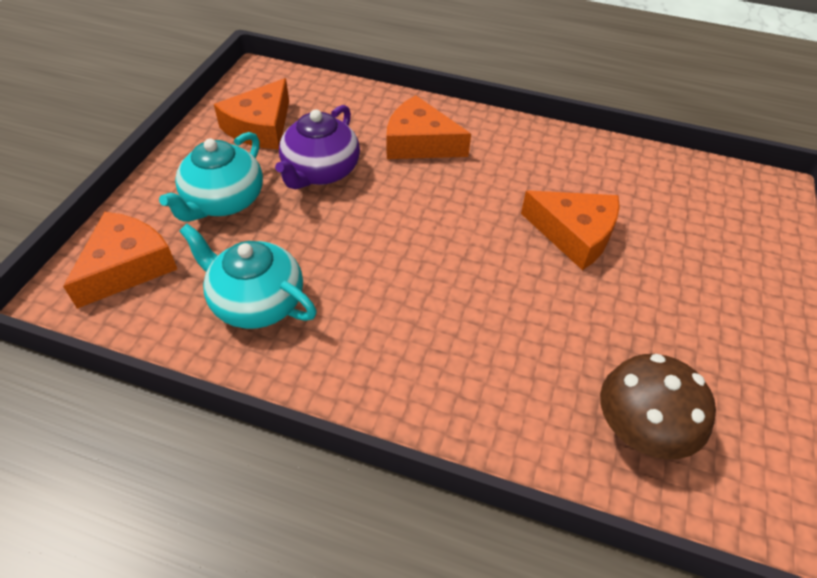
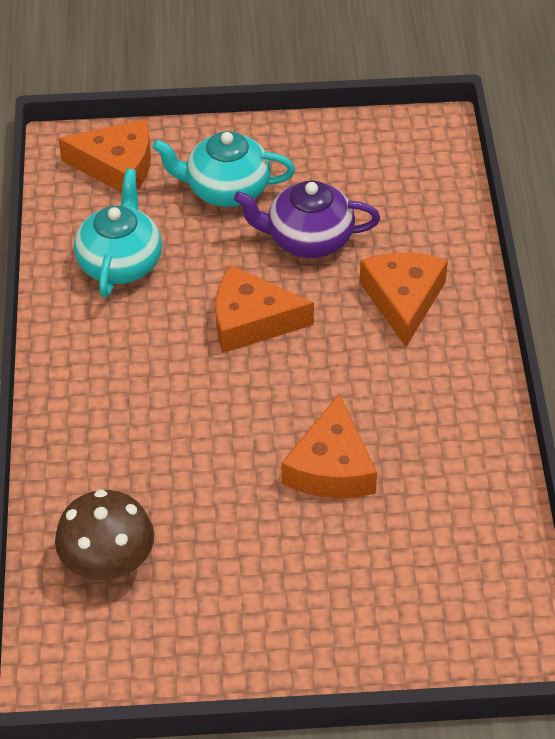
camera: 70 degrees right, 0 degrees up
orange cheese [214,78,289,150] -> orange cheese moved to [215,265,314,353]

